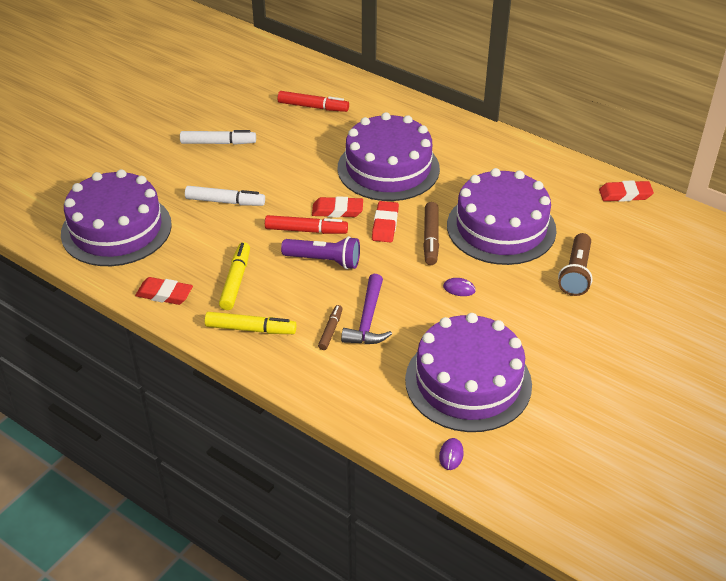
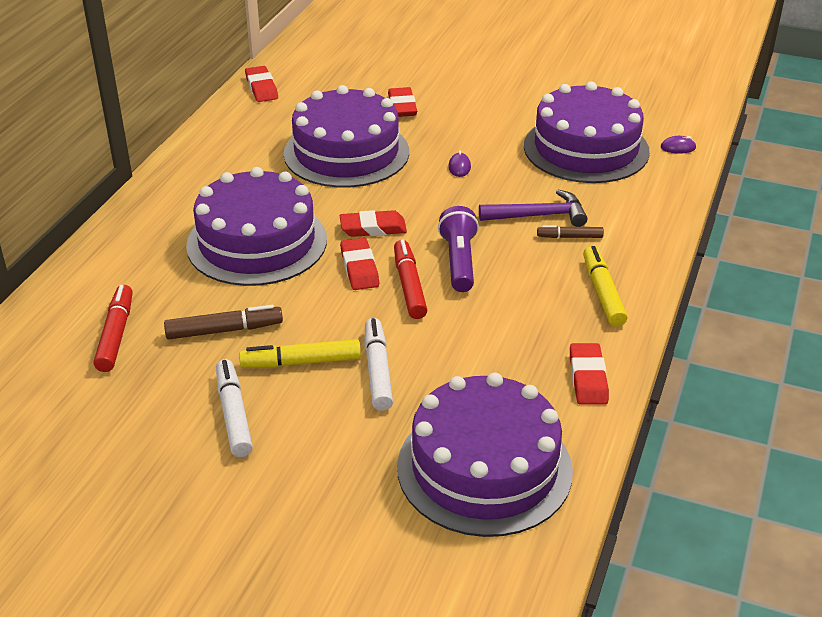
camera: 105 degrees left, 5 degrees down
yellow marker [219,242,250,310] -> yellow marker moved to [239,339,361,368]
brown marker [423,202,439,265] -> brown marker moved to [164,305,283,339]
brown flashlight [558,233,593,296] -> red eraser [388,87,417,117]

